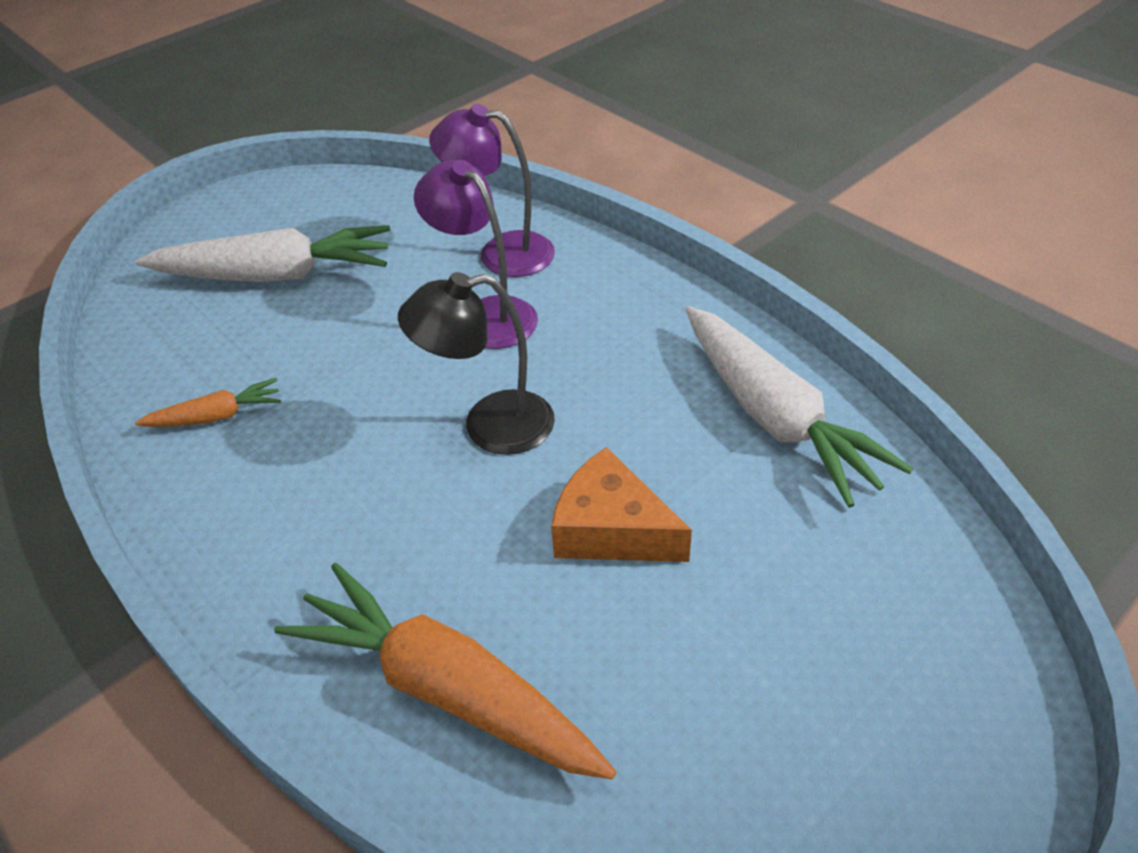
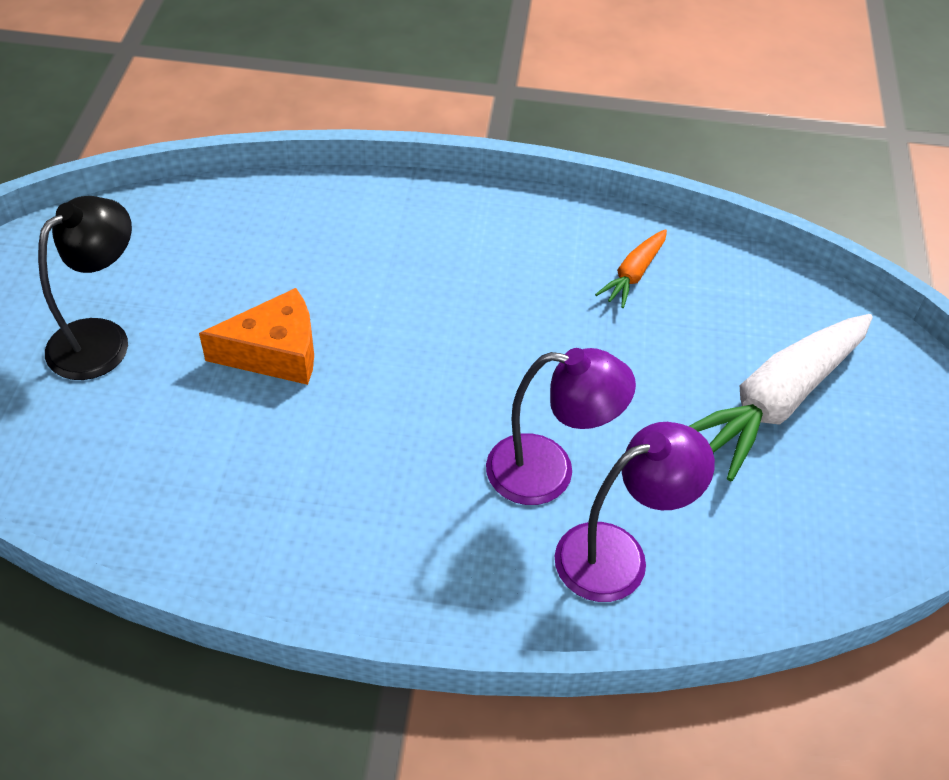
camera: 135 degrees right, 5 degrees up
orange carrot [274,563,617,780] -> none
black lamp [398,272,555,455] -> black lamp moved to [38,196,132,380]
white carrot [686,306,913,508] -> none

